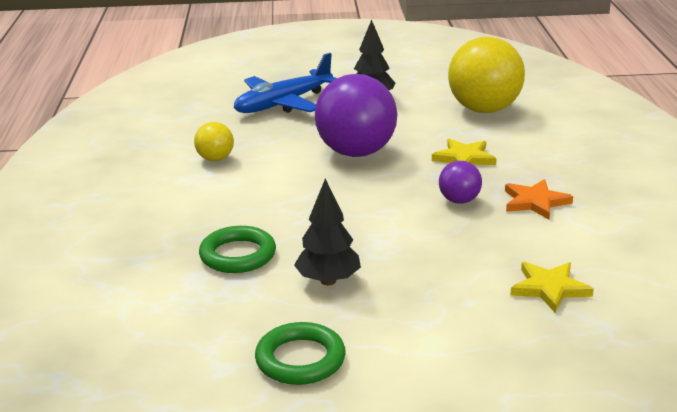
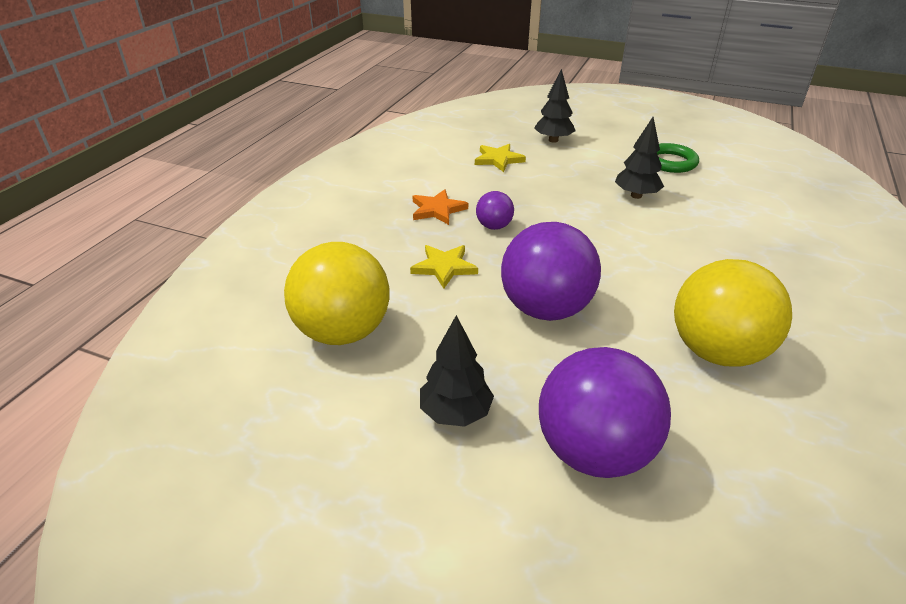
camera: 155 degrees left, 10 degrees up
yellow ball [194,122,234,161] -> yellow ball [674,259,792,367], size x2.09
green ring [199,226,276,273] -> none
blue plane [234,53,337,113] -> purple ball [539,347,671,478]
none -> black tree [534,69,576,143]

